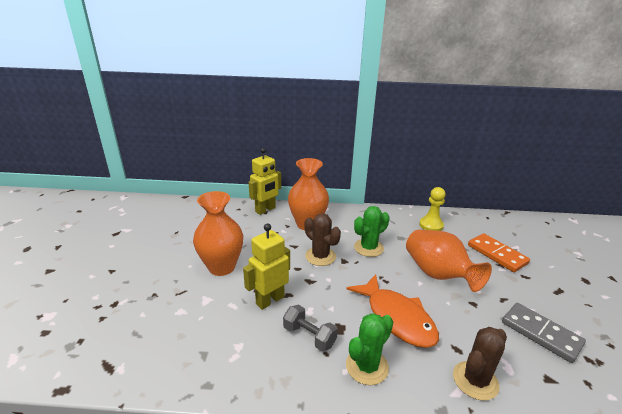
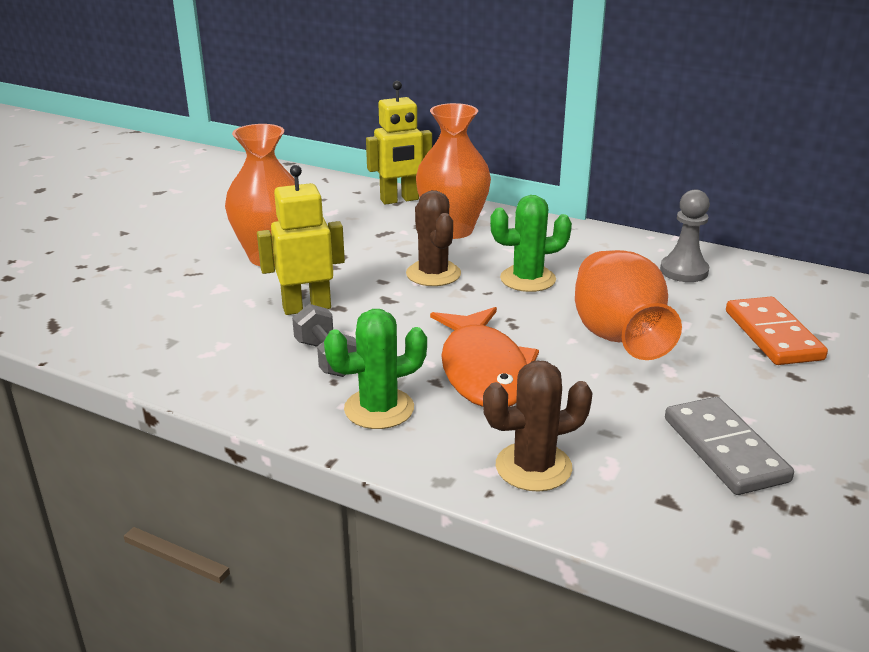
camera: 25 degrees right, 0 degrees up
yellow pawn [419,187,446,231] -> grey pawn [660,189,710,282]

